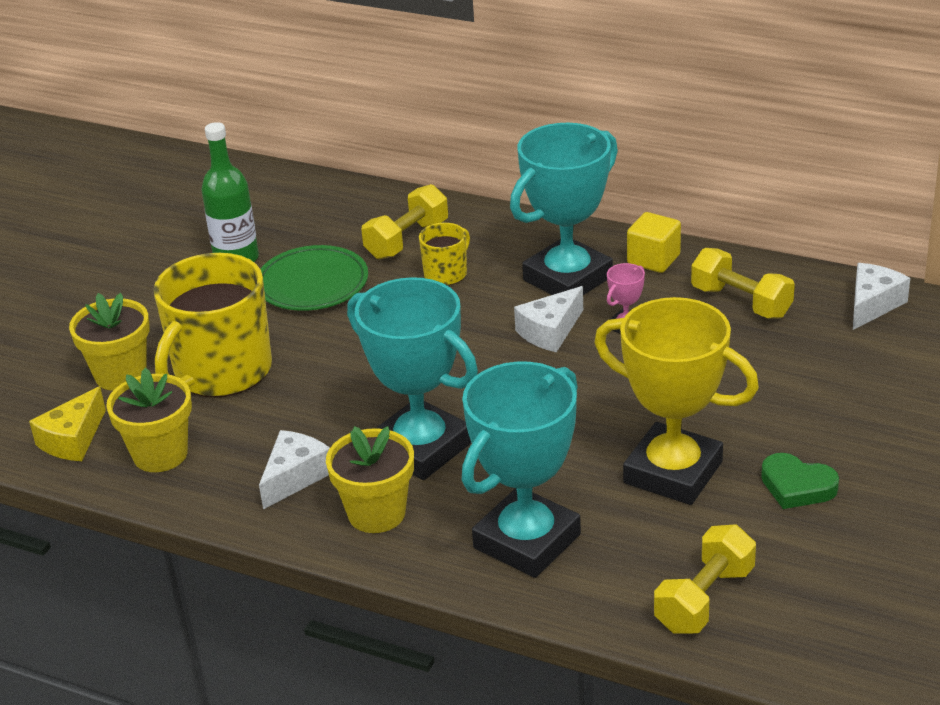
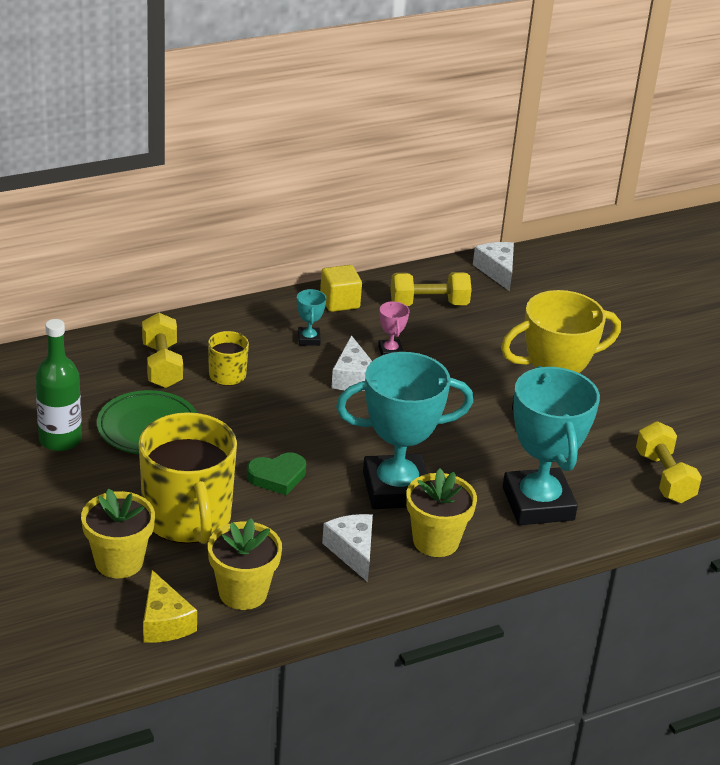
camera: 55 degrees left, 0 degrees up
turquoise trophy [510,123,618,295] -> turquoise trophy [297,289,326,346], size x0.40
green heart [761,453,839,509] -> green heart moved to [247,453,306,495]

